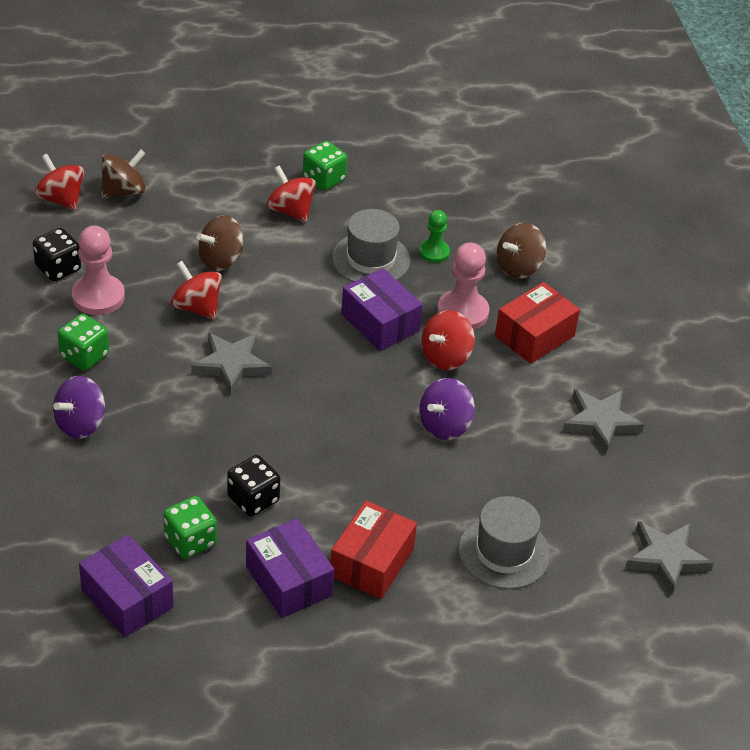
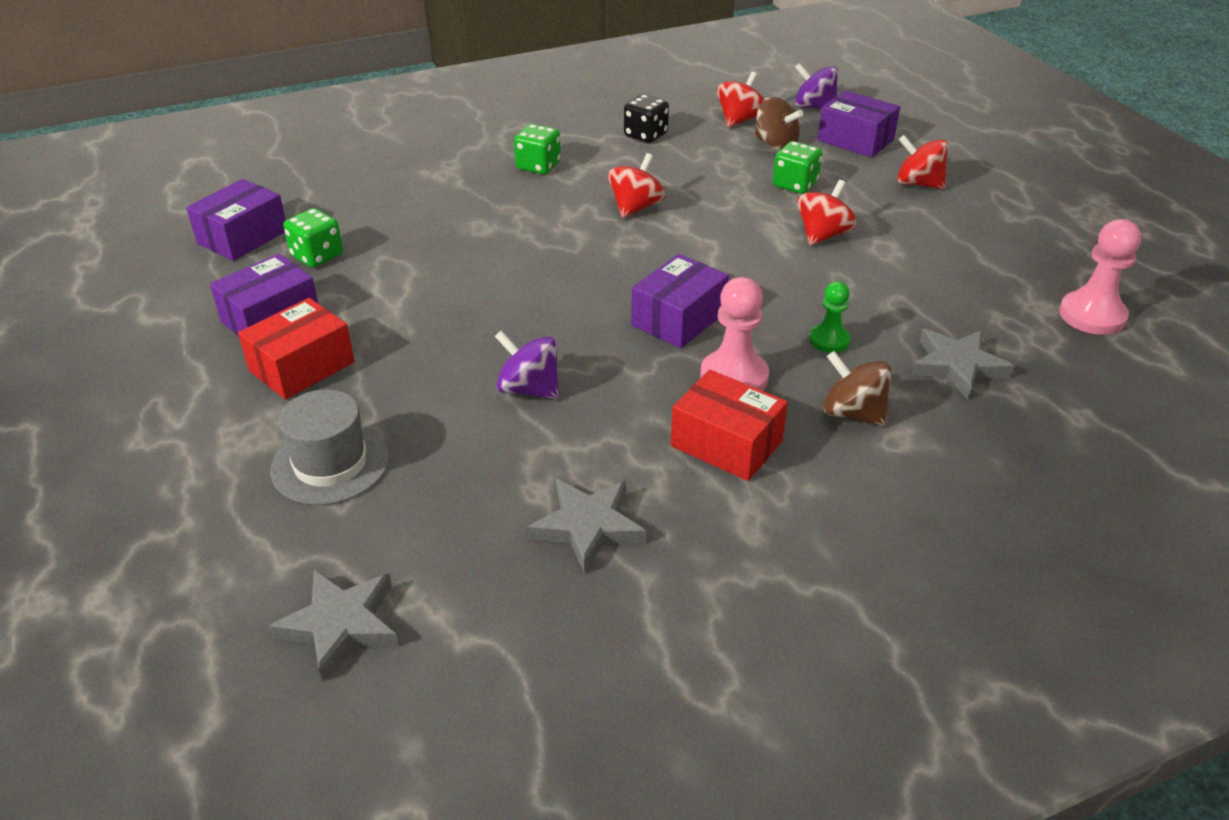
camera: 80 degrees right, 5 degrees down
purple spinning top [53,376,105,439] -> purple spinning top moved to [795,63,838,109]
pink pawn [72,226,125,315] -> pink pawn moved to [1059,219,1141,335]
grey star [191,333,272,395] -> grey star moved to [911,329,1014,399]
brown spinning top [197,215,244,271] -> none
black dice [227,455,280,517] -> none
green dice [303,141,347,191] -> green dice moved to [773,141,822,194]
red box [331,501,417,599] -> red box turned 60 degrees counterclockwise [238,298,355,400]
grey hat [332,209,410,282] -> none
red spinning top [422,311,475,370] -> red spinning top moved to [897,135,948,189]
none -> purple box [818,90,900,158]

